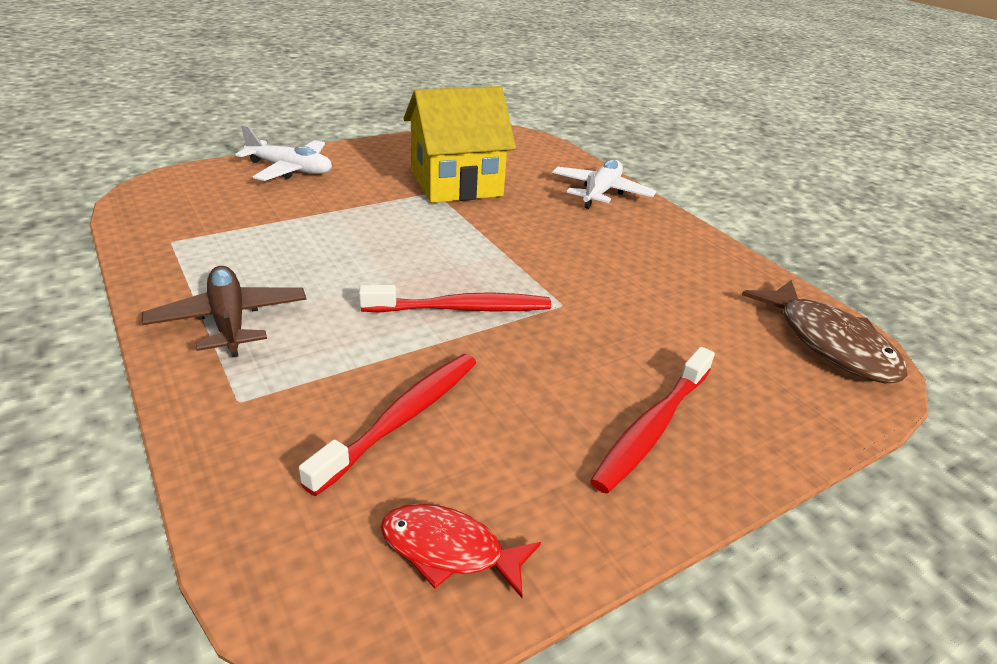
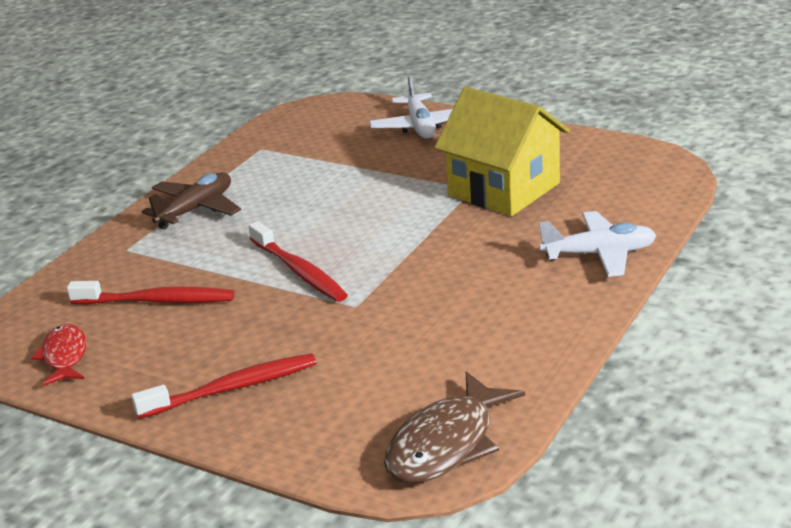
camera: 65 degrees right, 5 degrees down
red toothbrush [590,347,715,494] -> red toothbrush turned 150 degrees clockwise [131,353,316,419]

